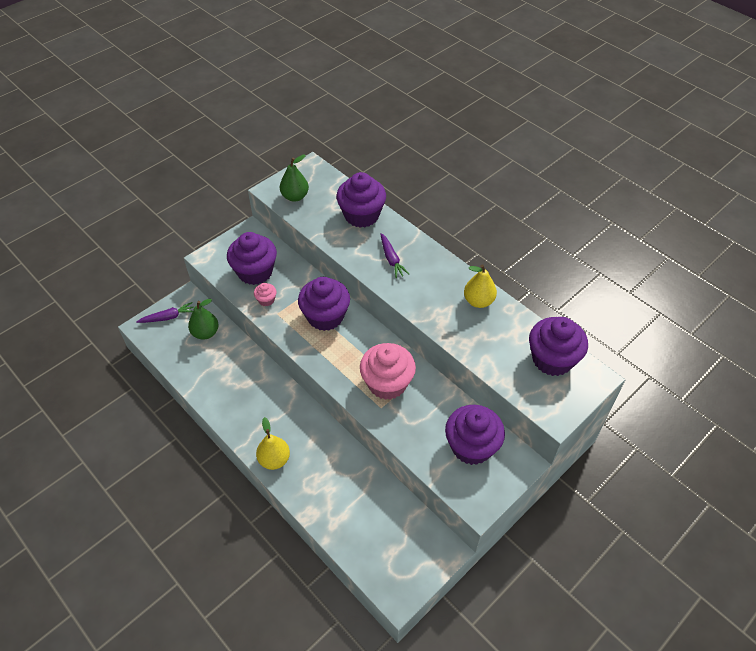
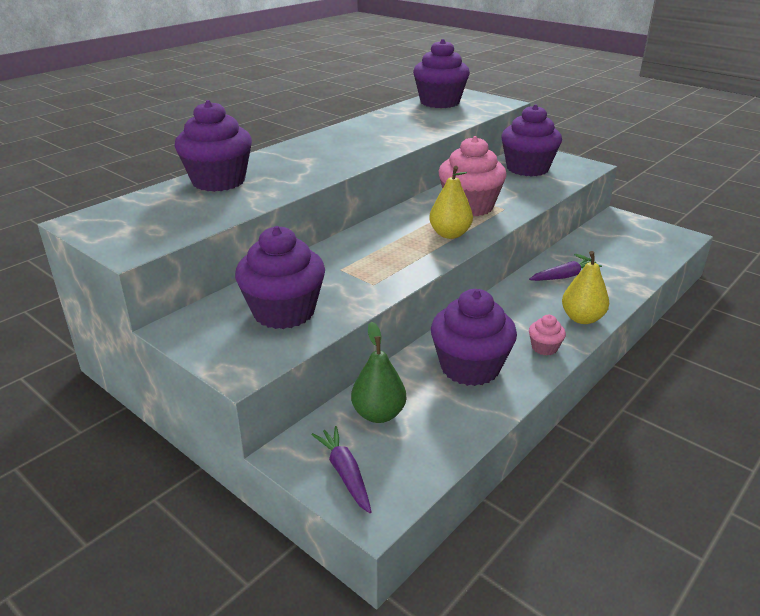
camera: 95 degrees left, 20 degrees down
pink cupcake [254,283,277,306] -> pink cupcake moved to [529,315,566,355]
green pear [280,154,309,202] -> none
purple cupcake [298,277,350,331] -> purple cupcake moved to [431,289,517,386]
purple carrot [381,233,409,278] -> purple carrot moved to [529,258,602,281]
yellow pear [464,264,497,308] -> yellow pear moved to [429,166,473,239]

